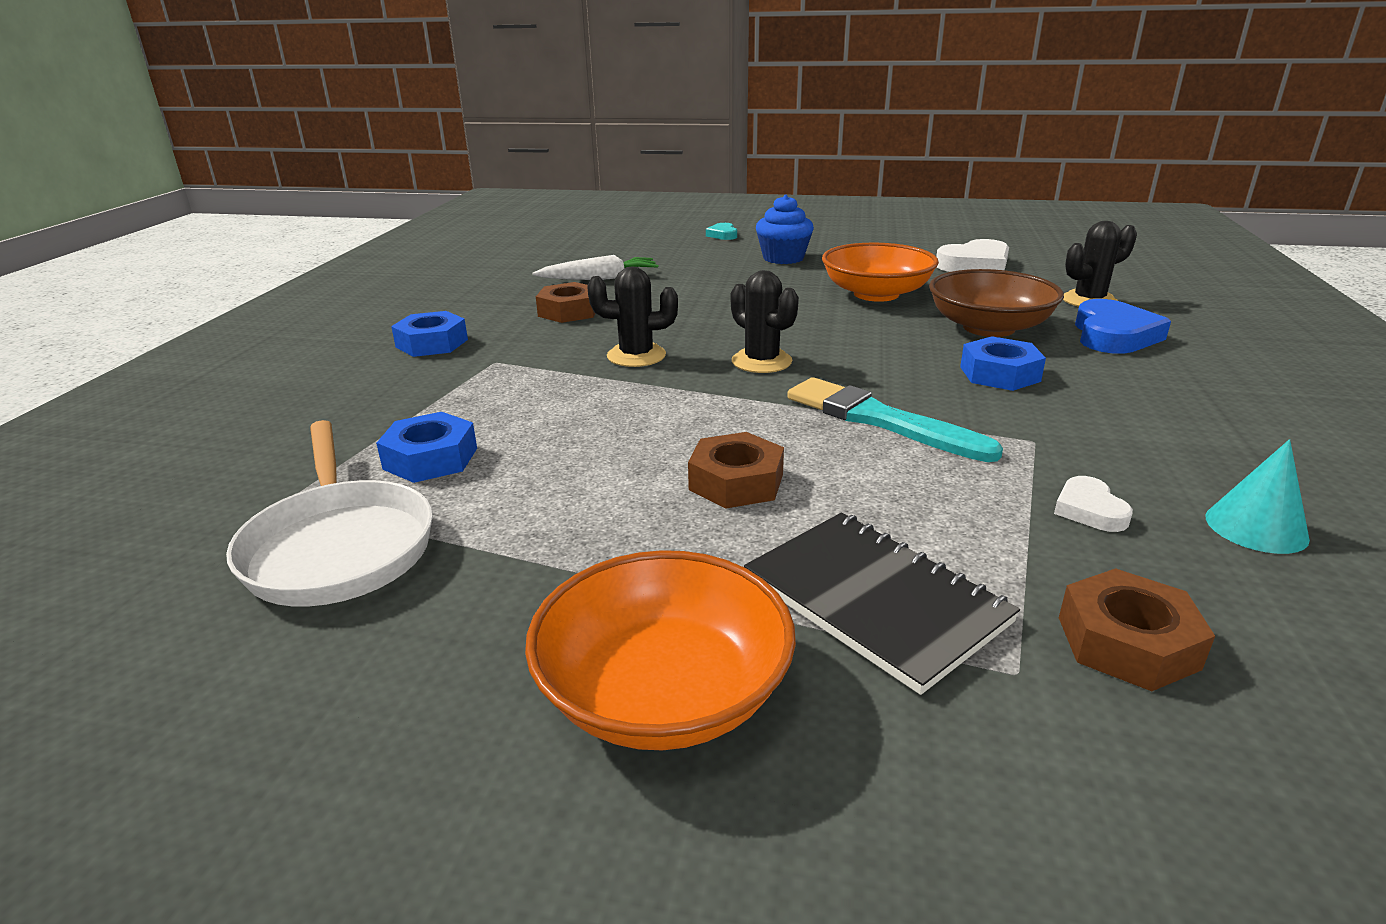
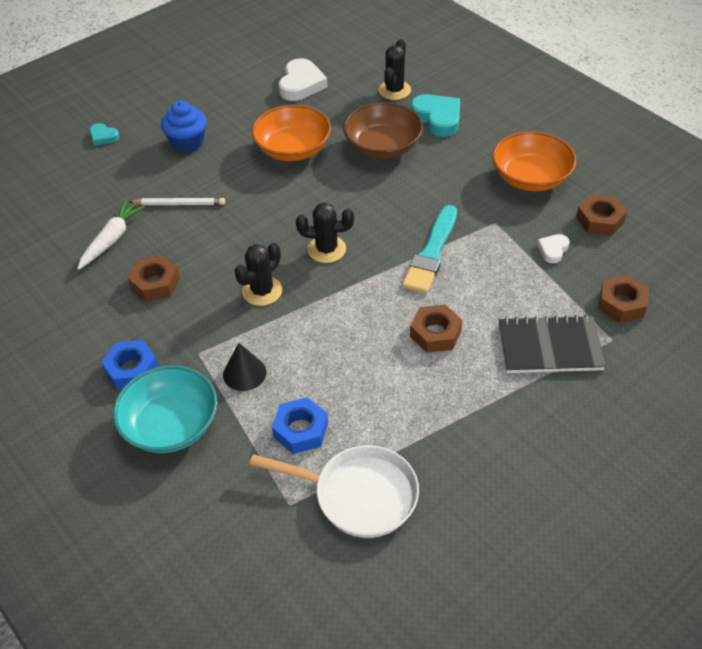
camera: 50 degrees left, 20 degrees up
orange bowl [525,550,796,750] -> orange bowl moved to [492,131,576,192]
turquoise brush [787,377,1003,462] -> turquoise brush turned 60 degrees counterclockwise [402,205,457,293]
blue nut [960,336,1046,391] -> none
white heart [1054,476,1133,532] -> white heart turned 90 degrees clockwise [537,234,570,263]
blue heart [1075,299,1171,354] -> turquoise heart [411,94,460,137]
turquoise cone [1206,439,1310,554] -> brown nut [576,194,627,236]
none -> turquoise bowl [113,365,217,453]
none -> white pencil [129,198,225,205]
none -> black cone [223,343,266,391]

